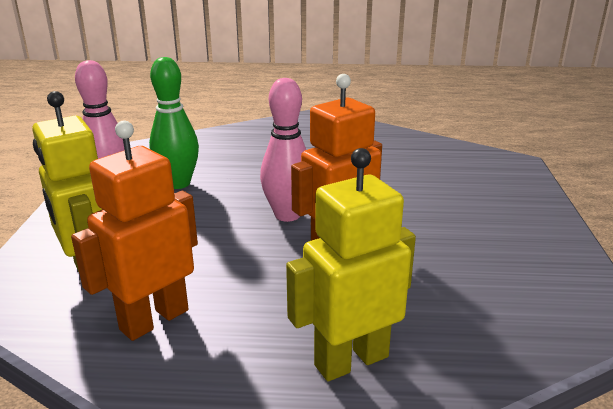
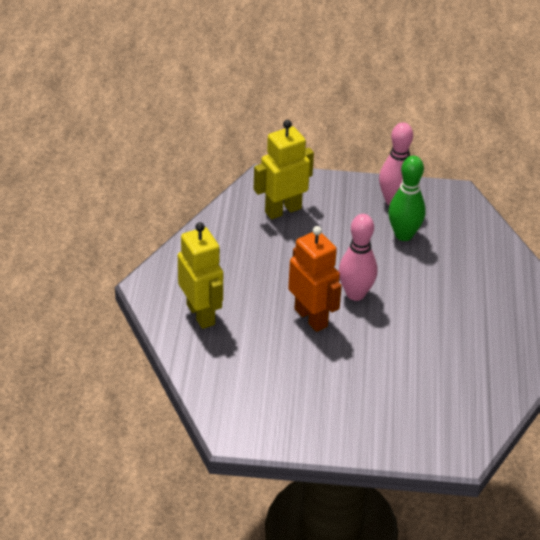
camera: 90 degrees right, 15 degrees up
orange robot [71,121,198,341] -> none

